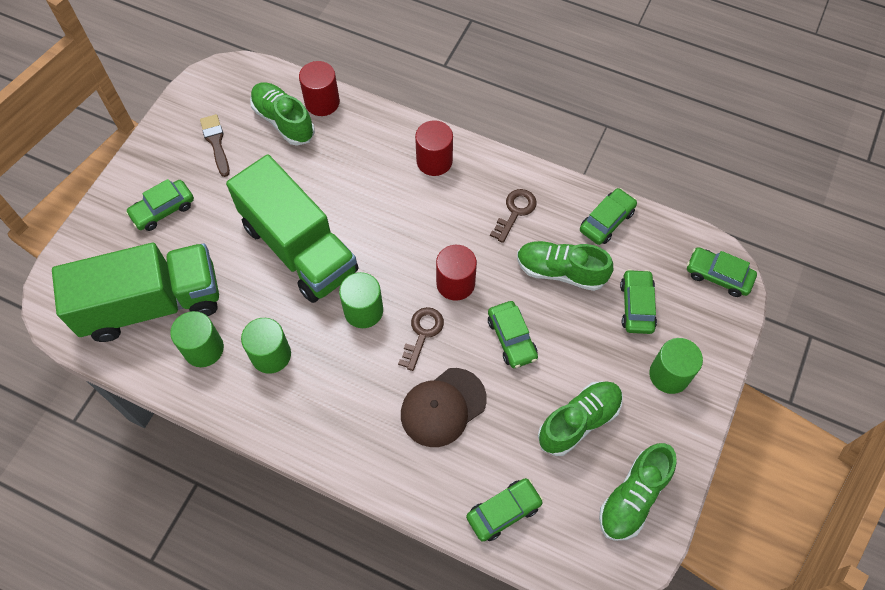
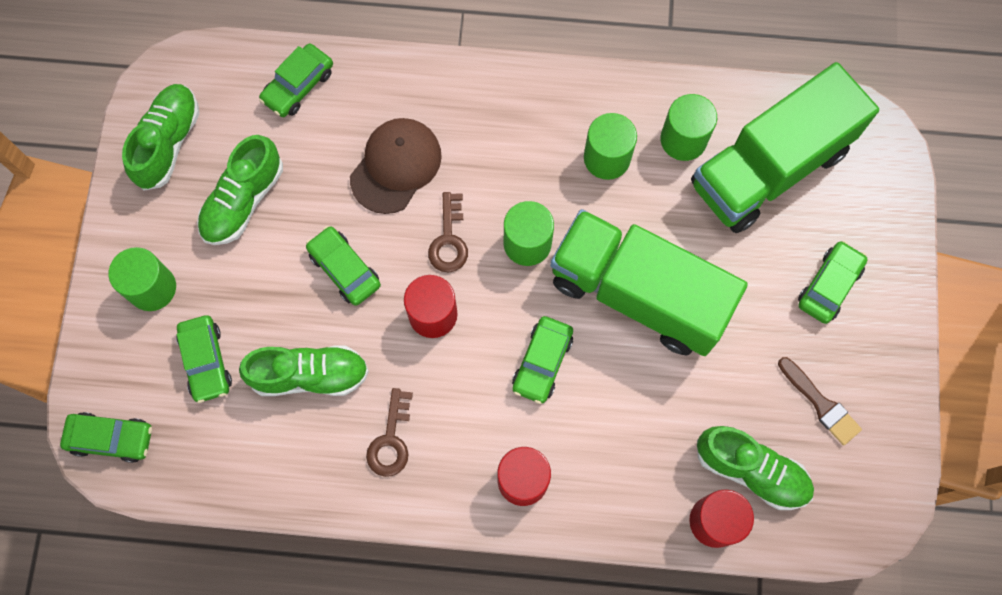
camera: 160 degrees right, 10 degrees up
green car [580,188,637,245] -> green car moved to [512,316,573,404]

